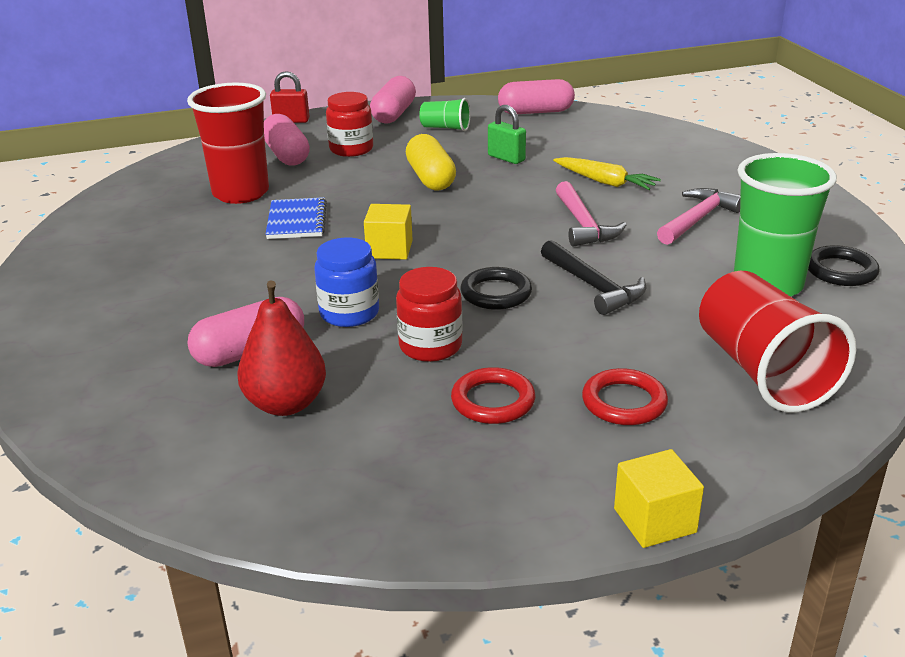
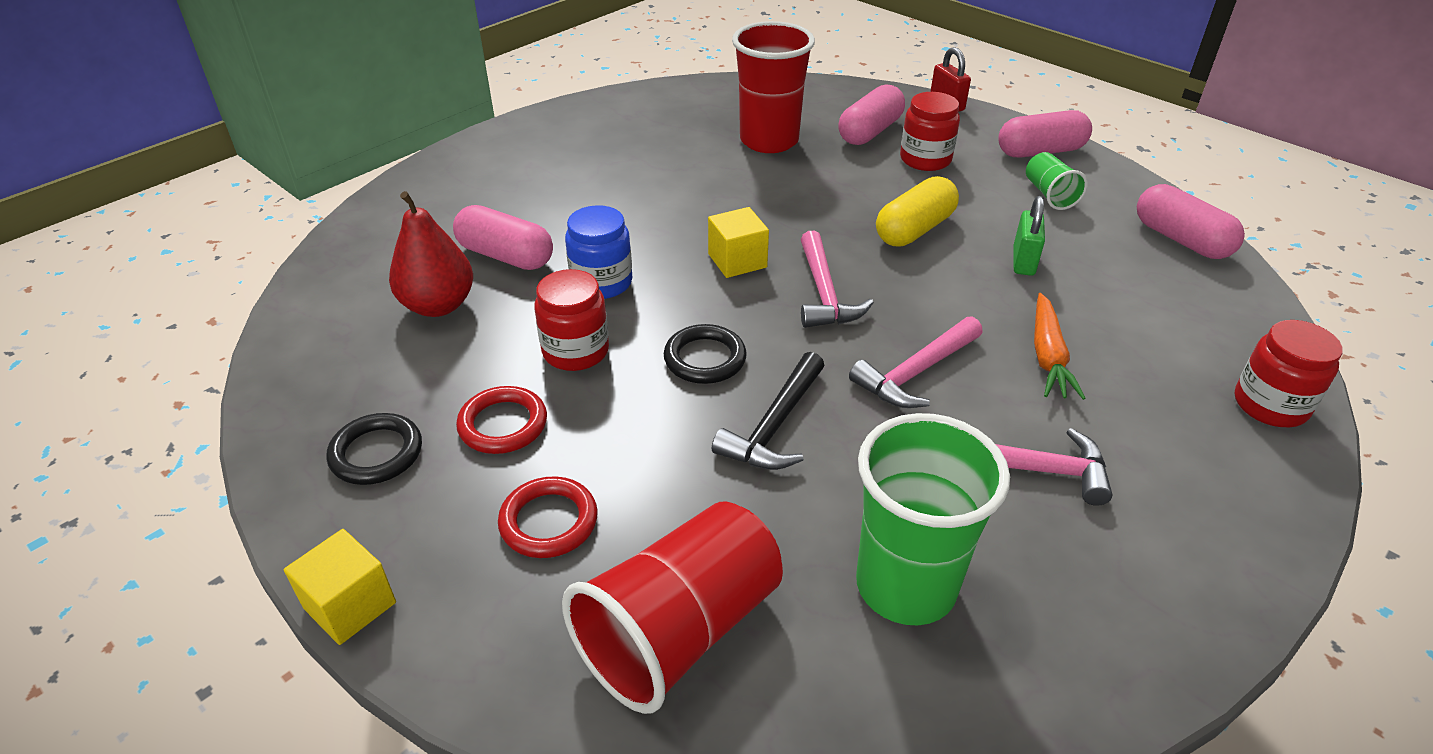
camera: 60 degrees right, 10 degrees up
blue notebook [265,197,327,239] -> none
yellow carrot [553,157,661,190] -> orange carrot [1034,293,1086,400]
black ring [808,245,880,286] -> black ring moved to [326,413,422,485]
none -> pink hammer [801,231,874,328]
none -> red jar [1234,320,1343,427]

